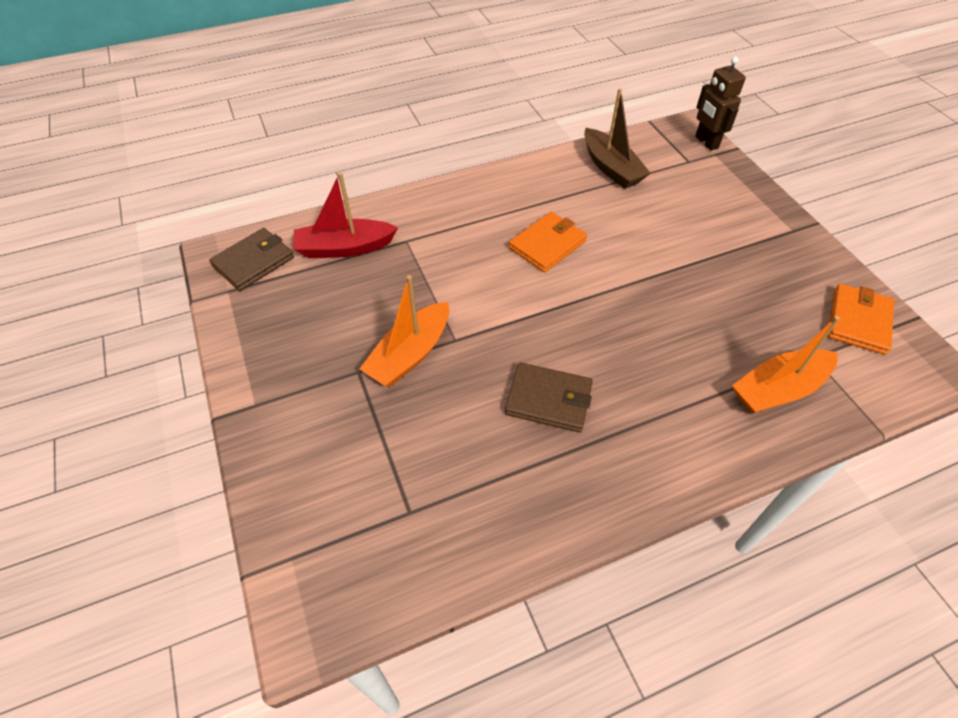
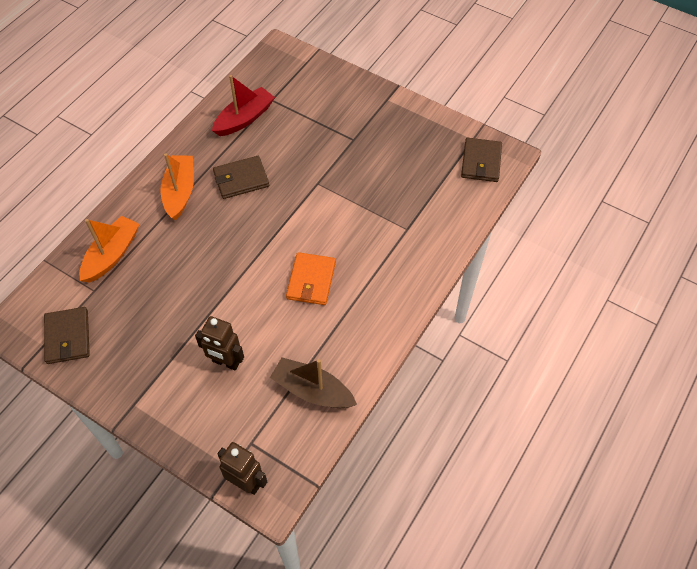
camera: 145 degrees right, 5 degrees up
red boat [294,172,398,258] -> red boat moved to [212,75,275,136]
orange boat [359,275,449,387] -> orange boat moved to [161,153,194,220]
orange wallet [828,284,894,355] -> brown wallet [44,307,90,364]
none -> brown robot [195,316,244,371]

